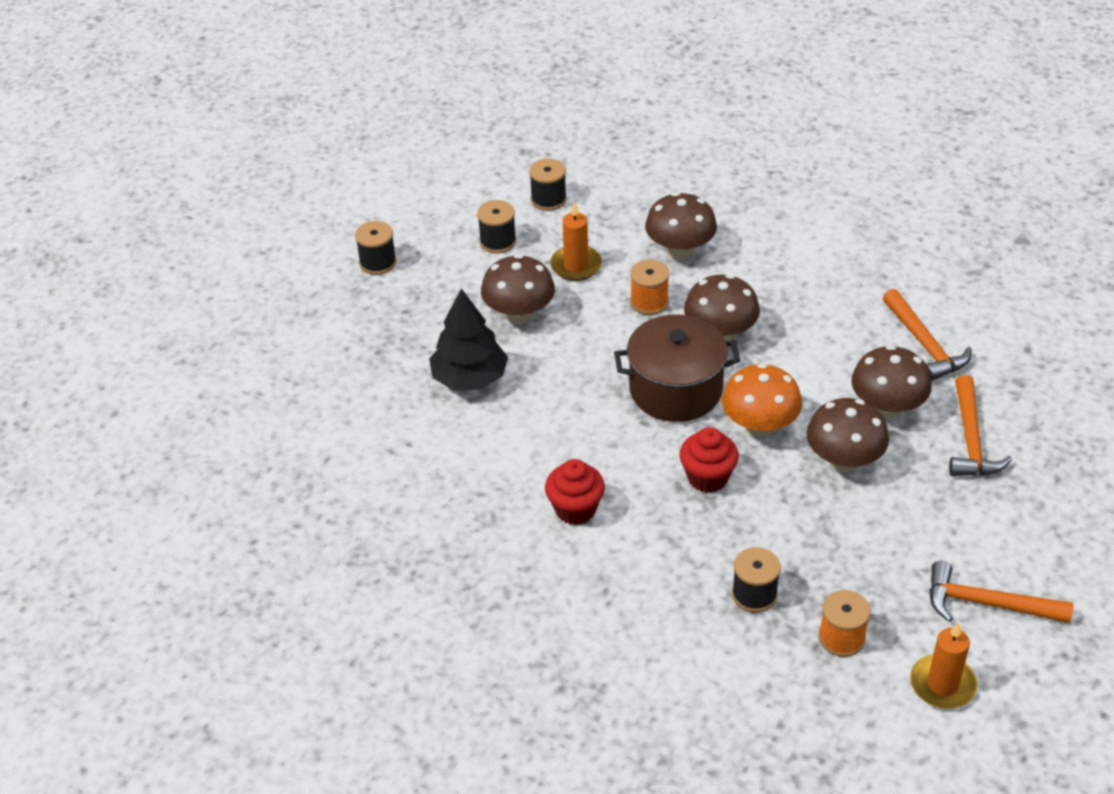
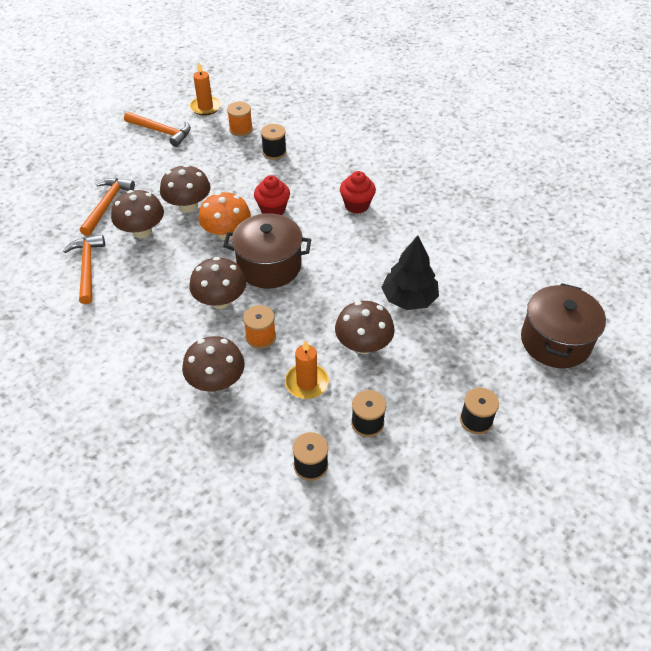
camera: 170 degrees left, 5 degrees up
none -> brown pot [521,283,606,368]

